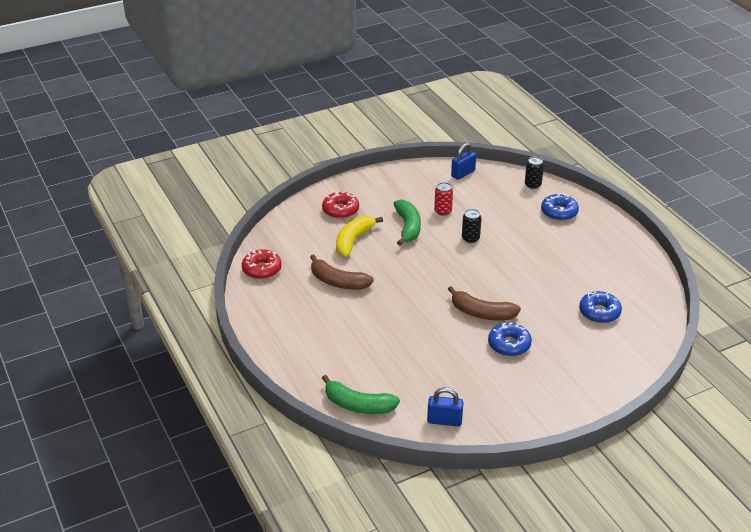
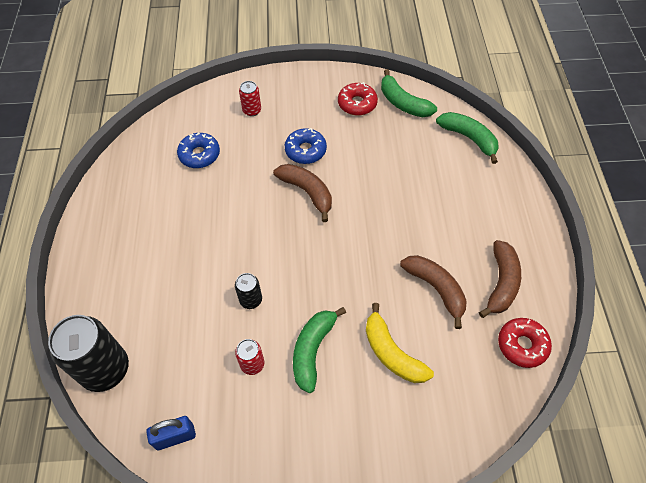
camera: 155 degrees left, 20 degrees up
red donut [322,191,359,219] -> red donut moved to [338,82,378,115]
yellow banana [336,216,383,257] -> yellow banana turned 90 degrees clockwise [366,303,434,383]
blue padlock [427,387,463,426] -> green banana [381,69,437,117]
black can [525,156,544,189] -> black can [48,315,129,392], size x2.05
blue donut [541,193,579,221] -> none
none -> red can [239,81,261,116]
none -> brown banana [479,240,521,318]

